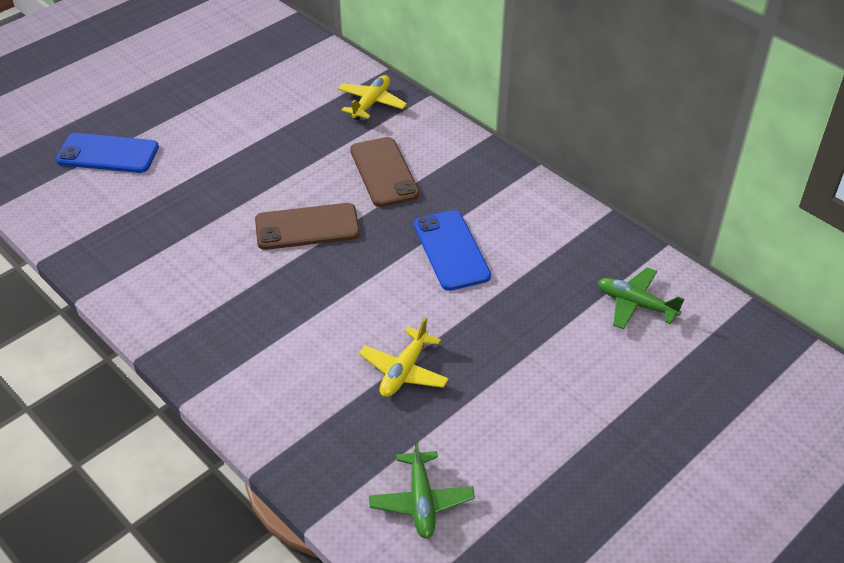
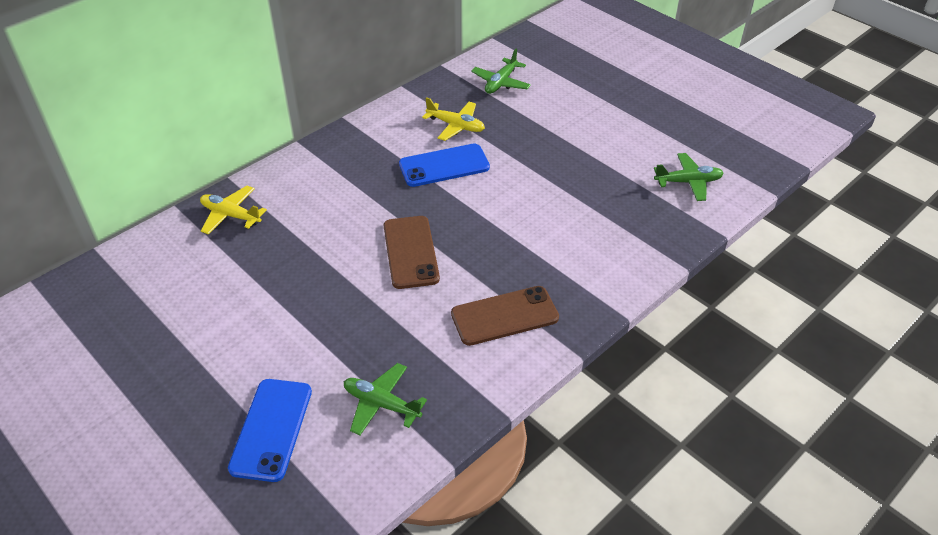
camera: 90 degrees left, 0 degrees up
brown phone [350,137,420,207] -> brown phone moved to [451,286,559,346]
yellow plane [359,317,449,397] -> yellow plane moved to [422,97,485,141]
none -> green plane [344,363,427,435]

